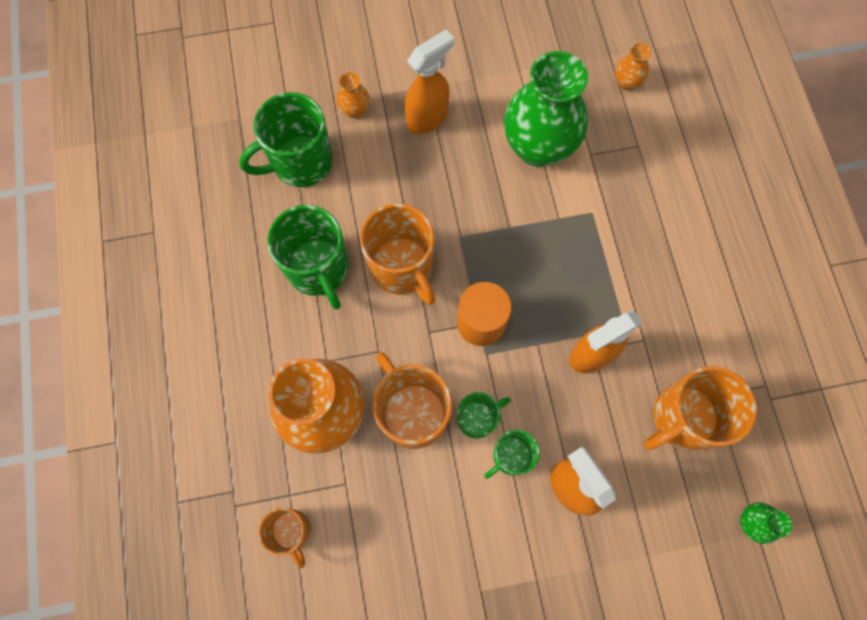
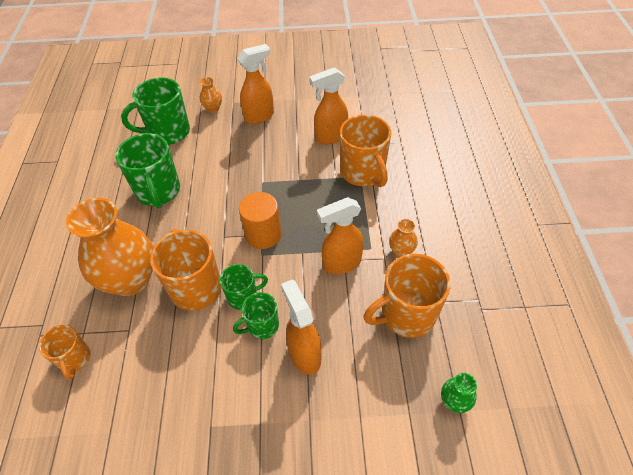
camera: 10 degrees right, 20 degrees down
orange mug [360,203,436,305] -> orange mug moved to [340,114,391,187]
green vase [504,51,588,167] -> orange spray bottle [309,67,348,144]
orange vase [615,43,651,90] -> orange vase moved to [389,218,418,257]

